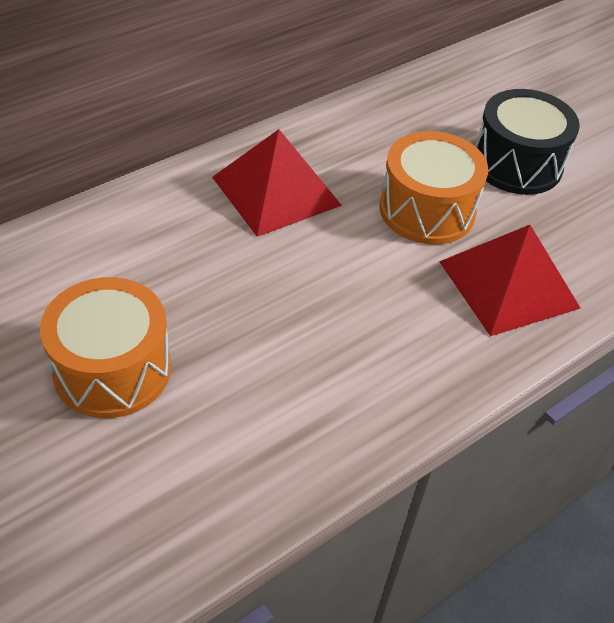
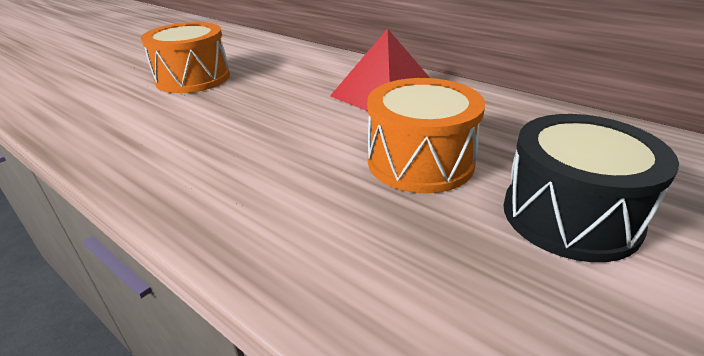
camera: 80 degrees right, 15 degrees down
red pyramid [439,225,581,336] -> none

